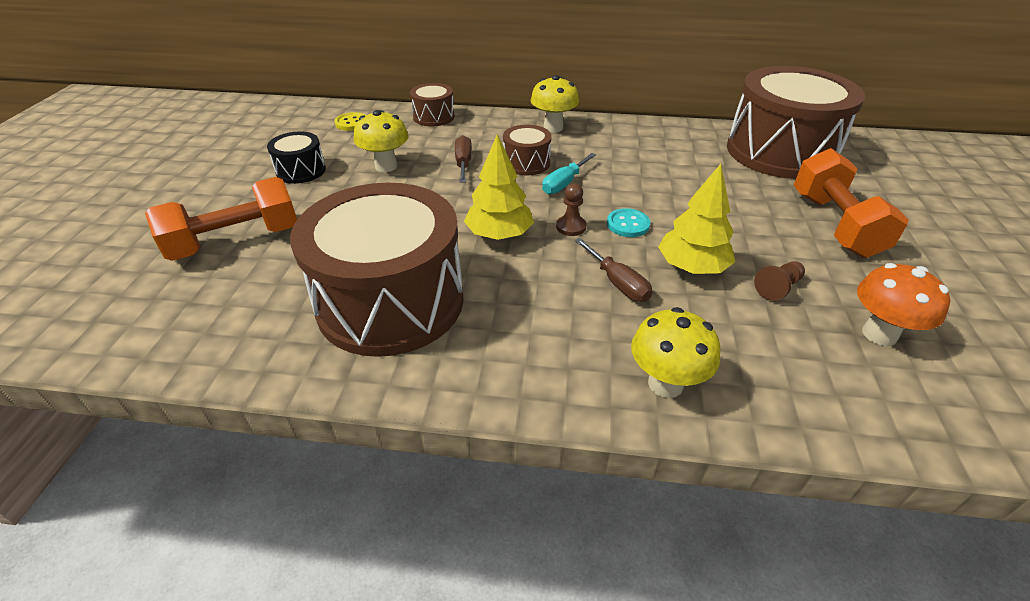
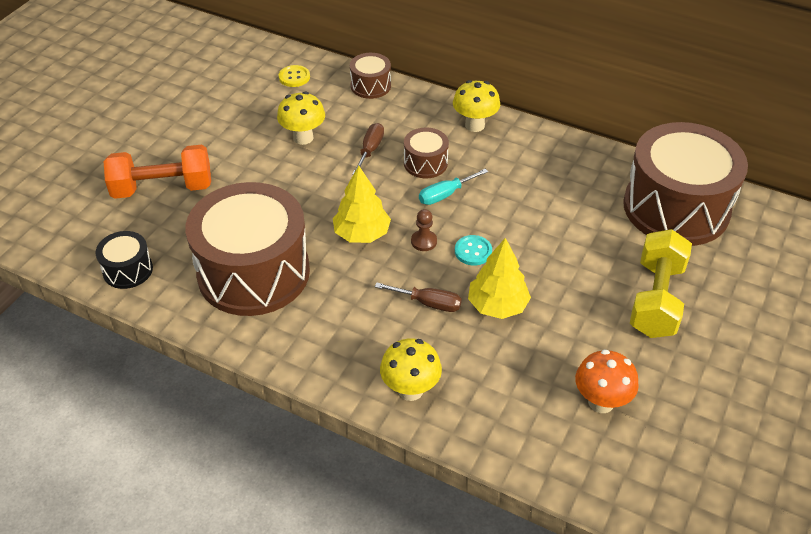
camera: 20 degrees right, 5 degrees up
black drum [267,131,326,184] -> black drum moved to [95,231,153,289]
brown screwdriver [575,238,652,302] -> brown screwdriver turned 60 degrees counterclockwise [375,282,462,312]
brown pawn [754,261,805,301] -> none
orange dumbbell [794,148,909,258] -> yellow dumbbell [630,229,692,338]

